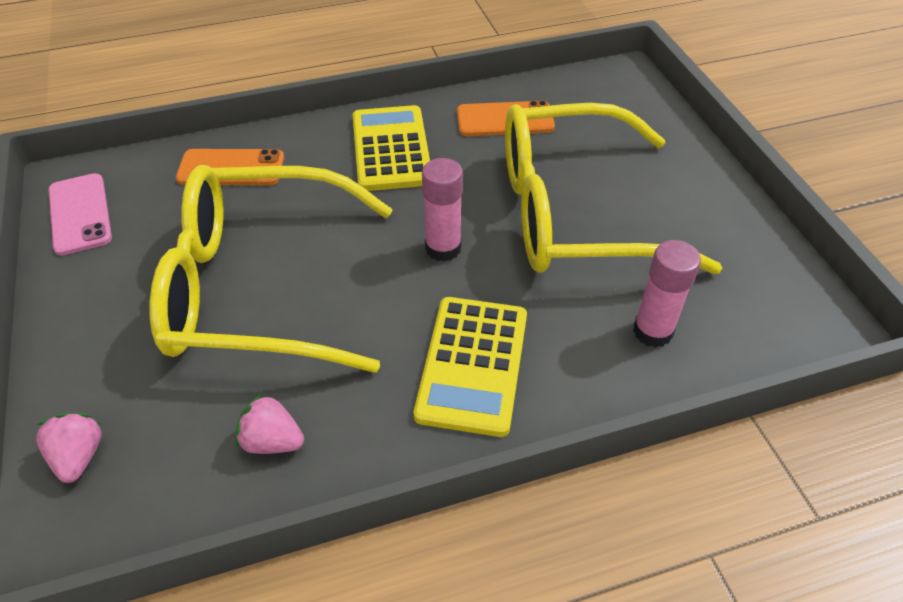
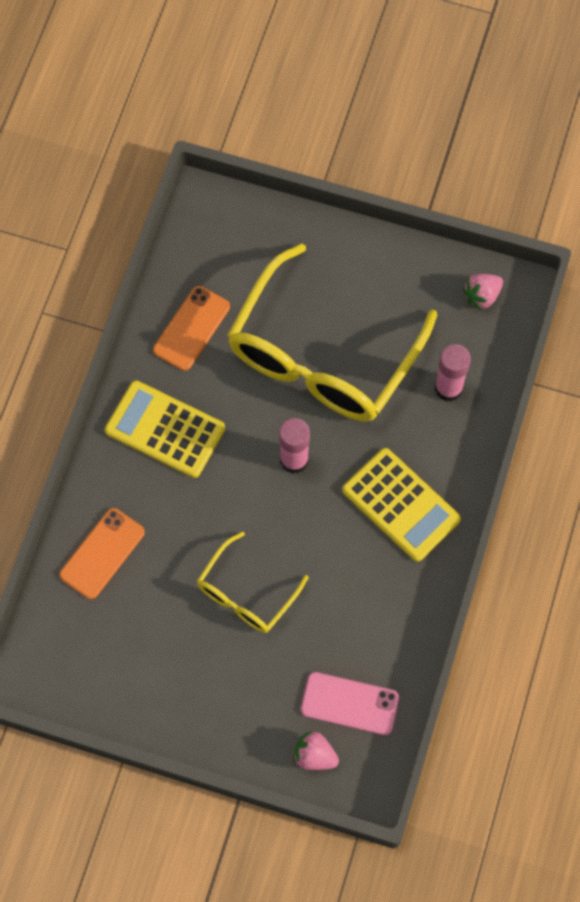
camera: 55 degrees left, 20 degrees up
pink phone [48,173,112,256] -> pink phone moved to [301,672,399,735]
yellow glasses [150,165,393,373] -> yellow glasses [197,532,309,633], size x0.50
pink strawberry [236,393,304,454] -> pink strawberry moved to [463,274,503,311]

